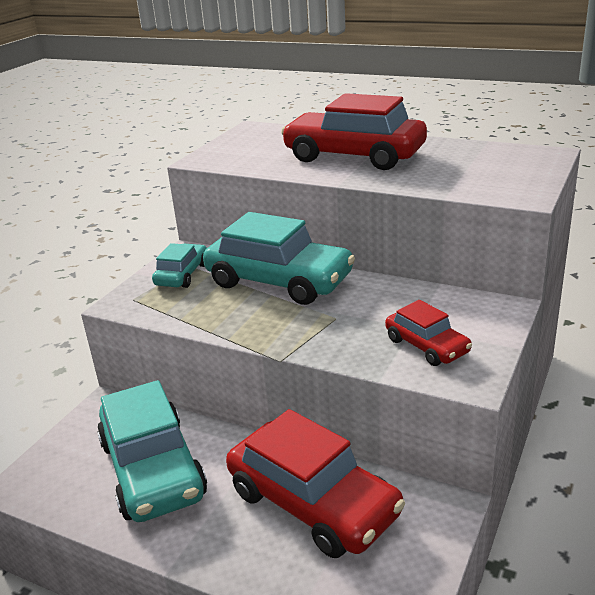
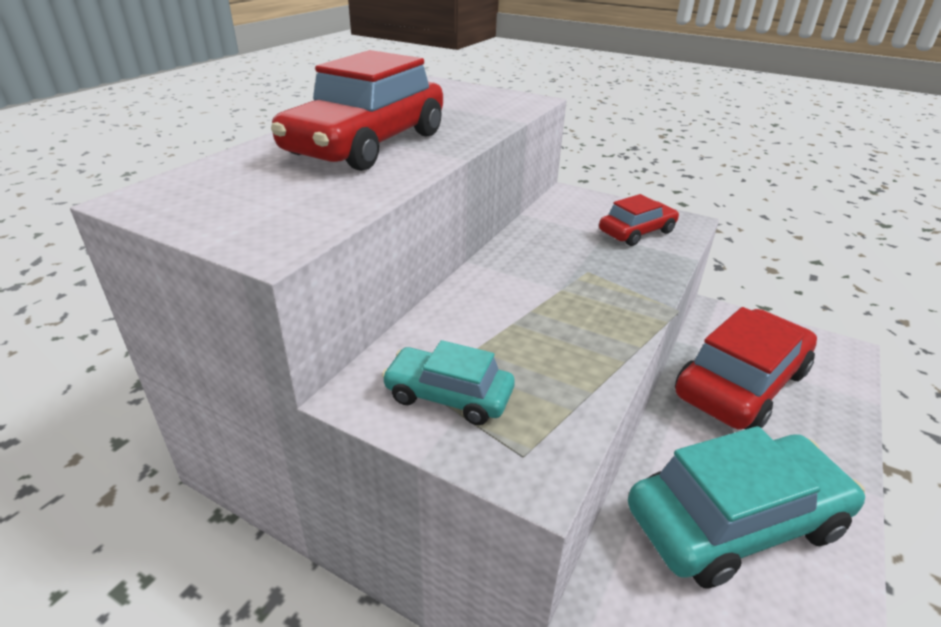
camera: 90 degrees left, 5 degrees up
turquoise car [203,212,355,305] -> none

